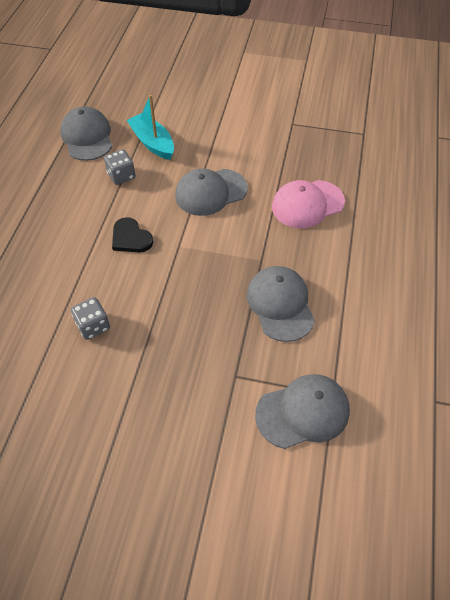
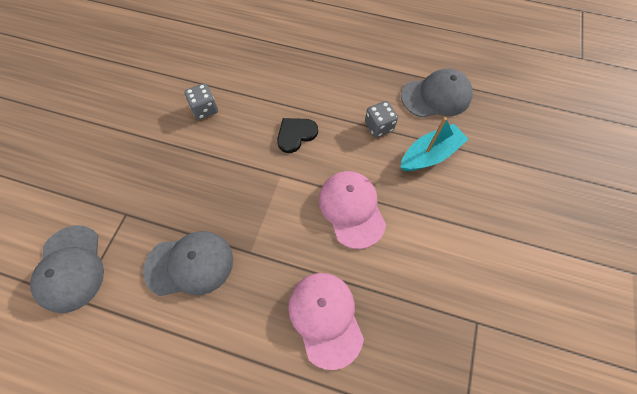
camera: 95 degrees right, 10 degrees up
grey cap [175,168,248,216] -> pink cap [319,171,386,249]

